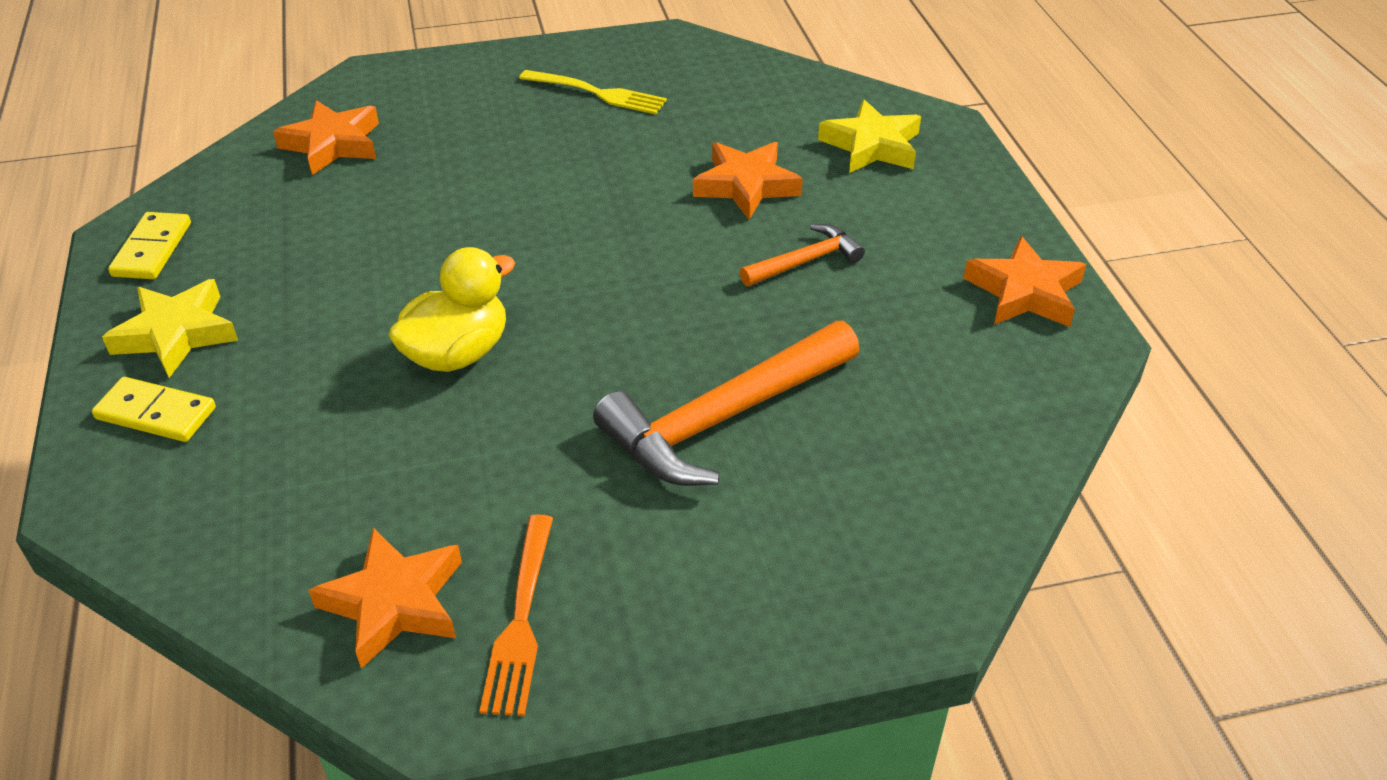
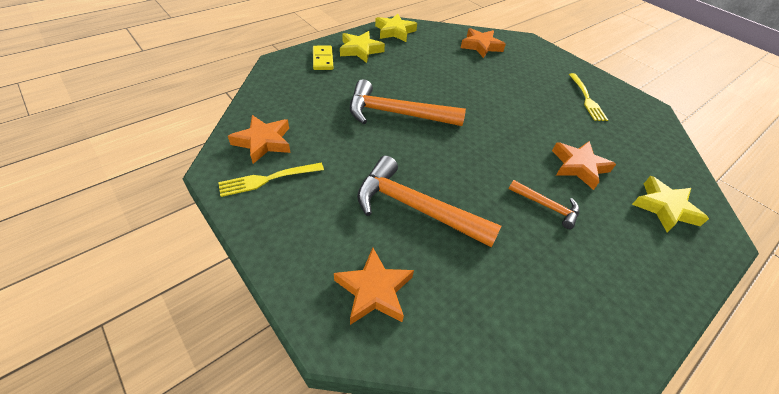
camera: 60 degrees right, 5 degrees up
yellow domino [108,212,191,279] -> yellow star [375,14,417,42]
yellow duck [388,247,515,372] -> orange hammer [350,79,466,126]
orange fork [479,514,553,716] -> yellow fork [218,163,324,197]
orange star [964,236,1086,327] -> orange star moved to [334,248,414,325]

